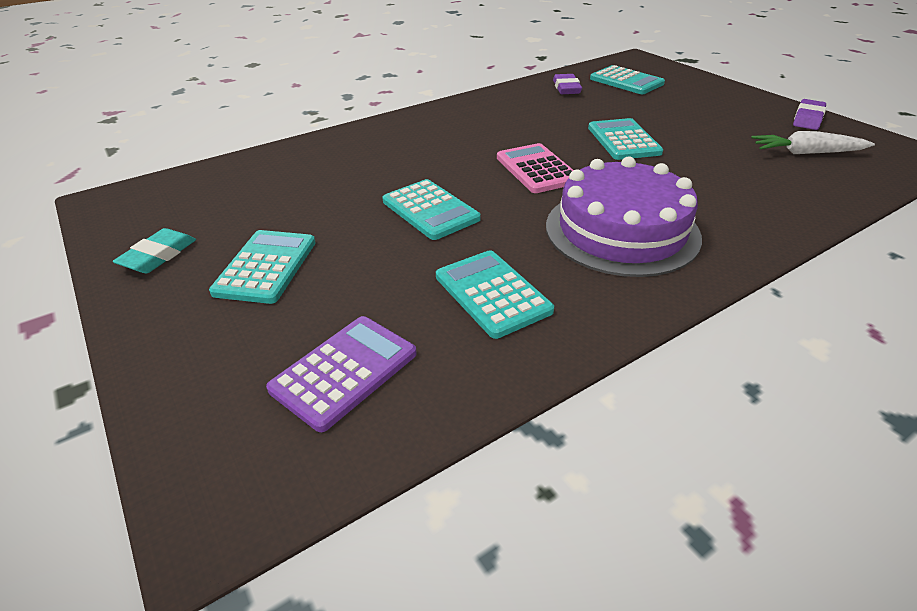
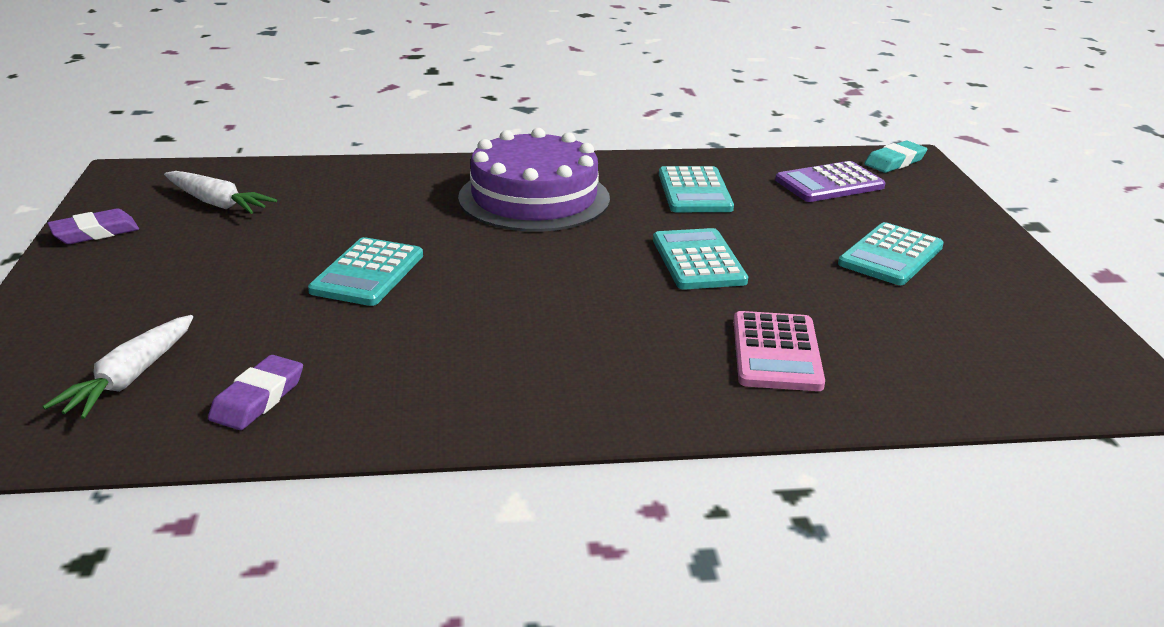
camera: 155 degrees left, 10 degrees down
turquoise eraser [113,228,196,273] -> turquoise eraser moved to [864,141,927,173]
pink calculator [497,143,573,193] -> pink calculator moved to [734,311,825,391]
turquoise calculator [590,65,665,94] -> white carrot [43,315,193,419]

